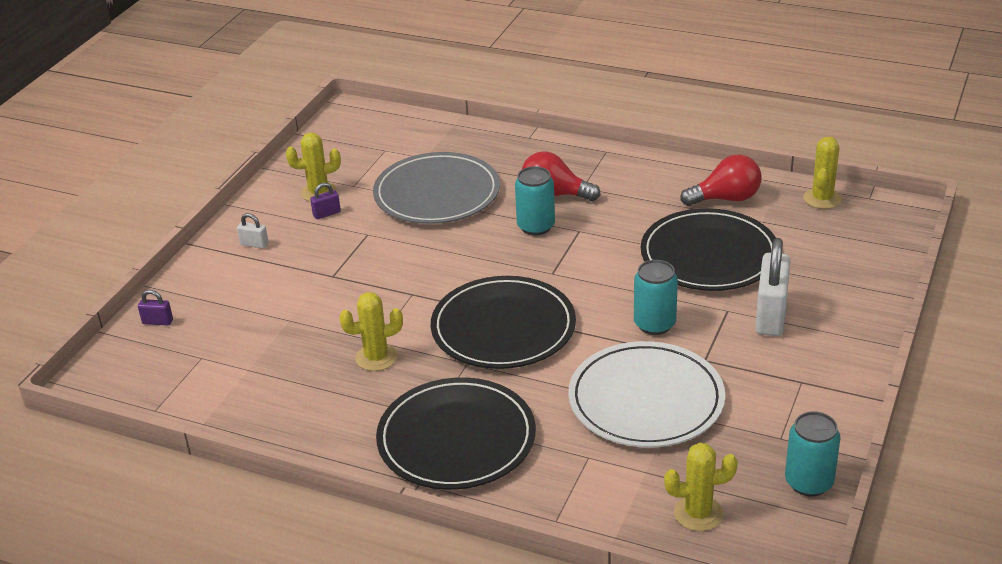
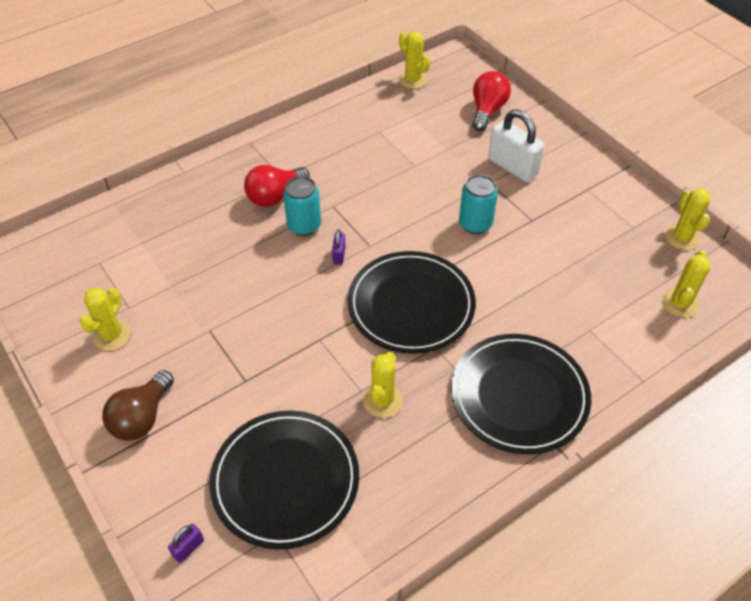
camera: 60 degrees left, 15 degrees up
white padlock [237,213,269,249] -> brown light bulb [102,370,174,441]
purple padlock [310,183,341,219] -> purple padlock moved to [332,229,345,265]
grey plate [373,152,500,224] -> none
white plate [568,341,725,448] -> none
black plate [641,208,776,291] -> black plate moved to [209,411,359,550]
red light bulb [680,155,761,206] -> red light bulb moved to [473,71,511,131]
turquoise can [785,411,840,497] -> yellow cactus [665,188,710,250]

